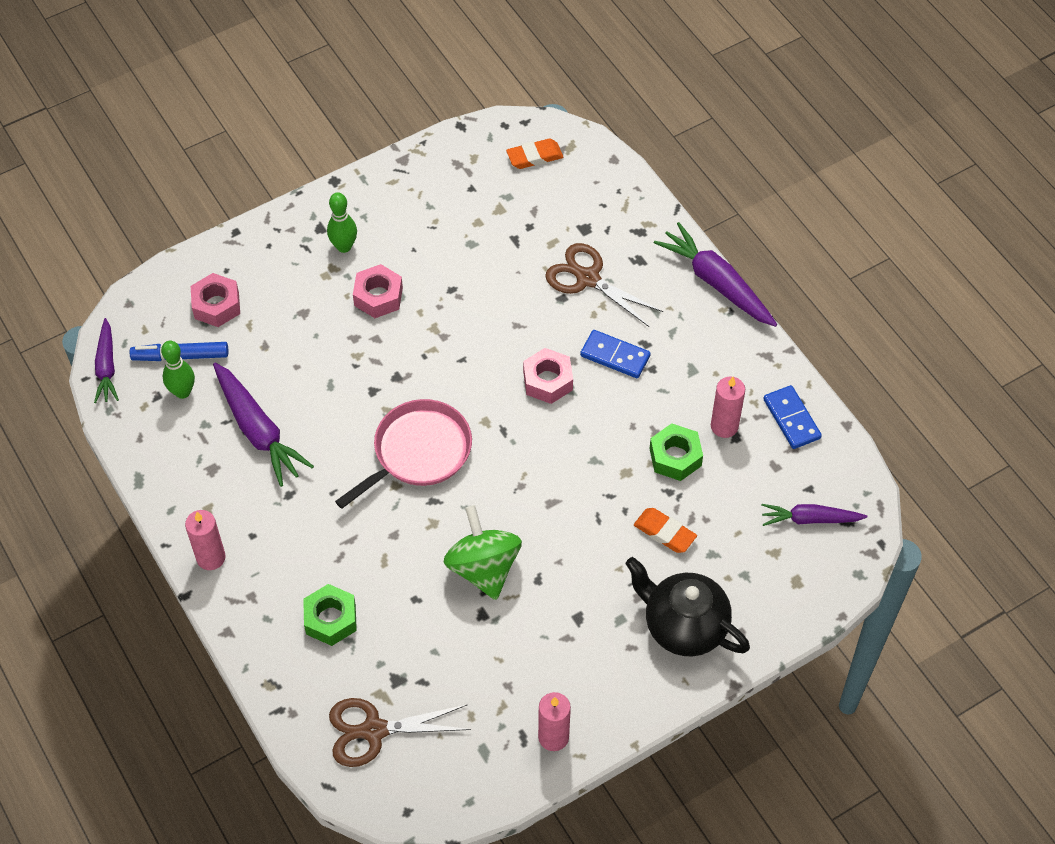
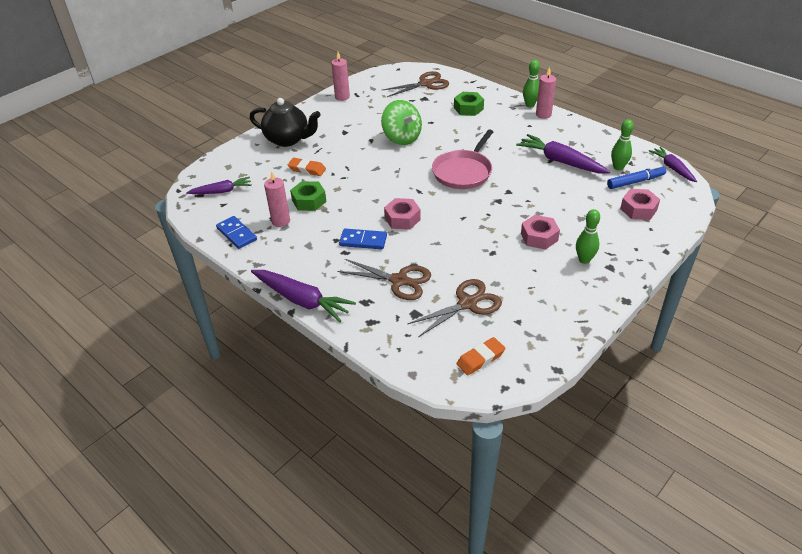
camera: 165 degrees right, 15 degrees down
none -> brown scissors [407,279,502,337]
none -> green bowling pin [523,60,540,107]

